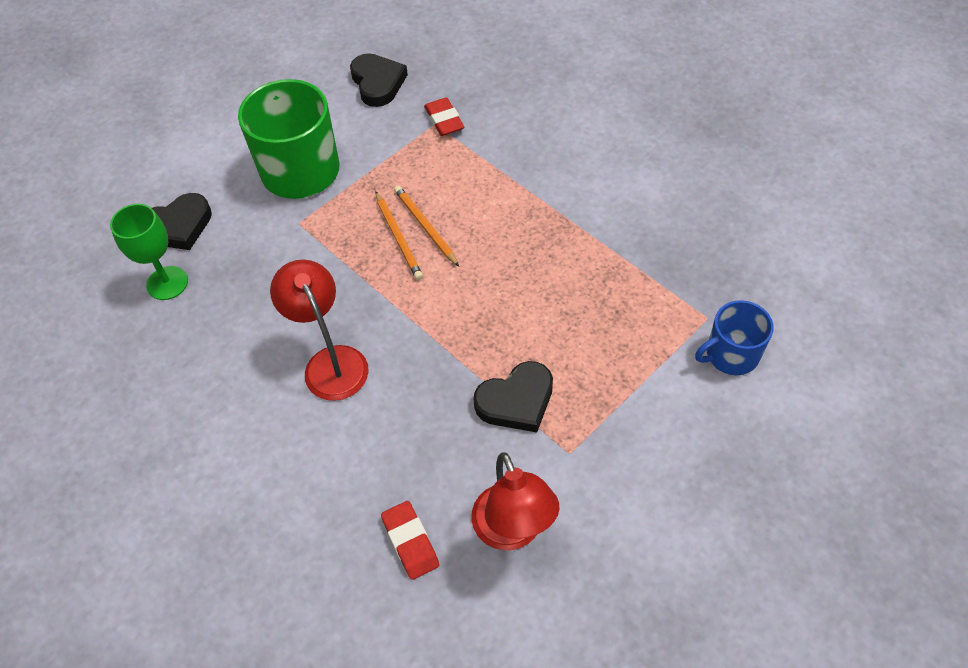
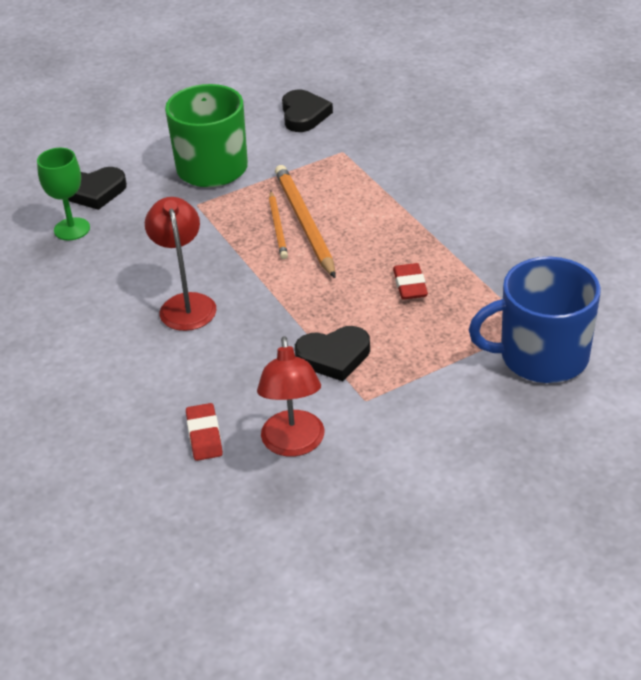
camera: 15 degrees right, 15 degrees down
orange pencil [394,186,459,266] -> orange pencil [275,165,336,278], size x1.72
red eraser [424,97,464,136] -> red eraser moved to [393,263,428,300]
blue mug [695,300,774,375] -> blue mug [469,257,601,383], size x1.76

